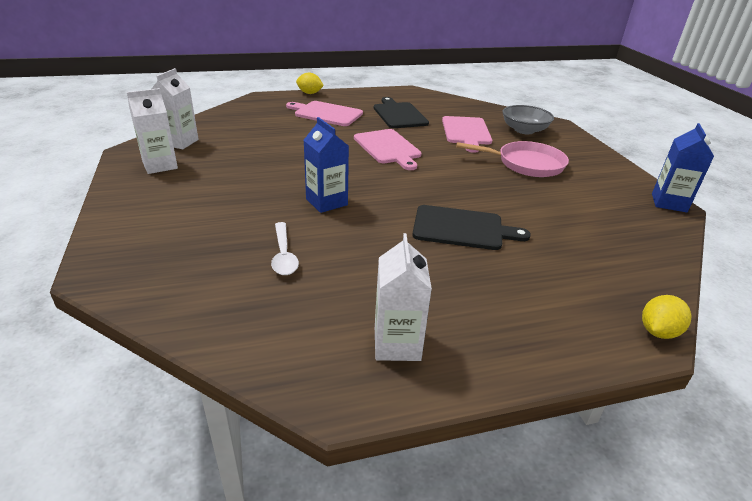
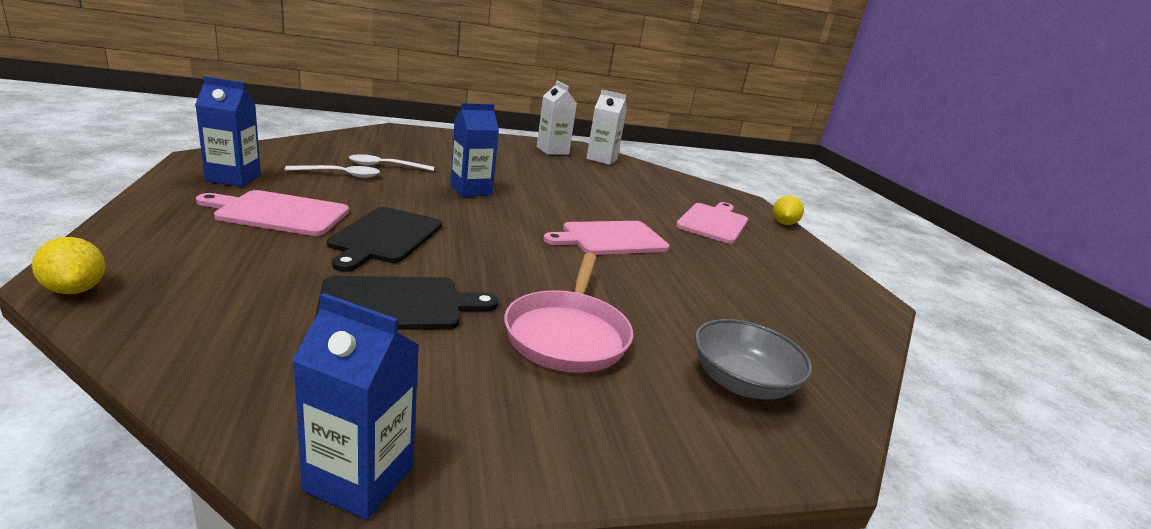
camera: 90 degrees right, 10 degrees down
black cutting board [374,97,429,128] -> black cutting board moved to [315,276,498,330]
white carton [375,233,432,361] -> blue carton [195,76,261,187]
pink cutting board [442,116,492,153] -> pink cutting board moved to [196,190,349,236]
none -> white spoon [285,165,380,178]

